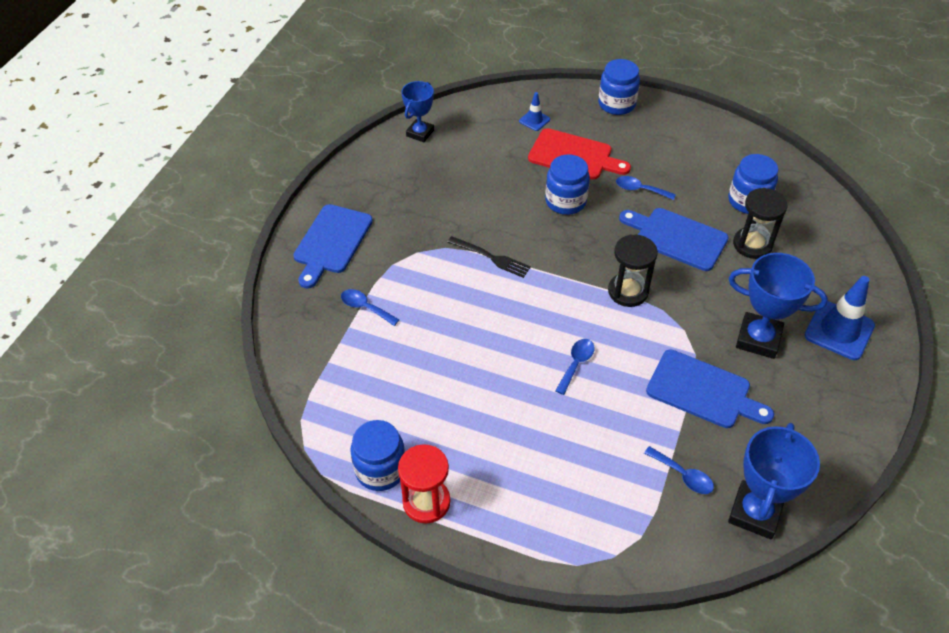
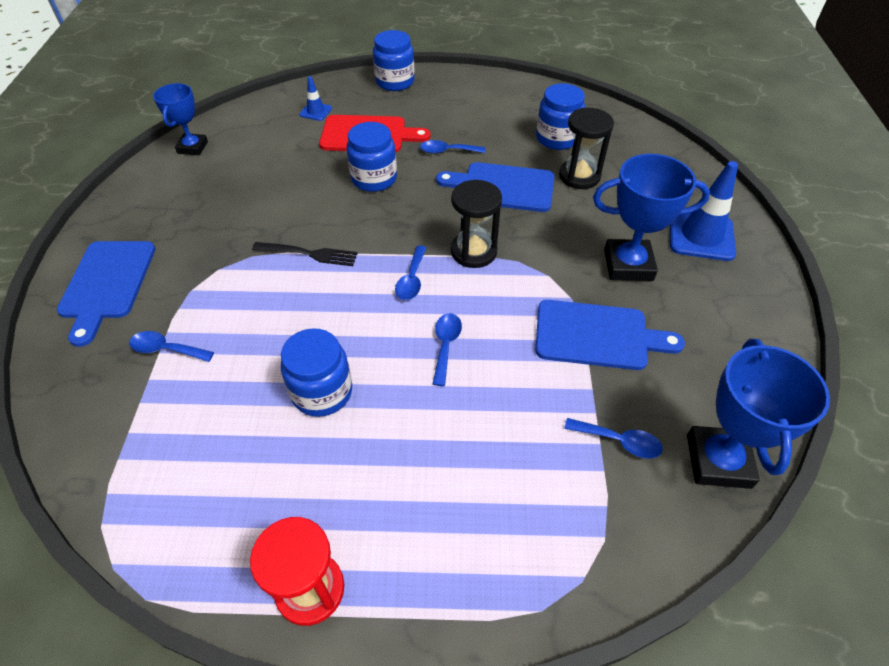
camera: 20 degrees left, 0 degrees up
blue jar [350,420,405,491] -> blue jar moved to [281,328,352,417]
none -> blue spoon [395,245,426,300]

